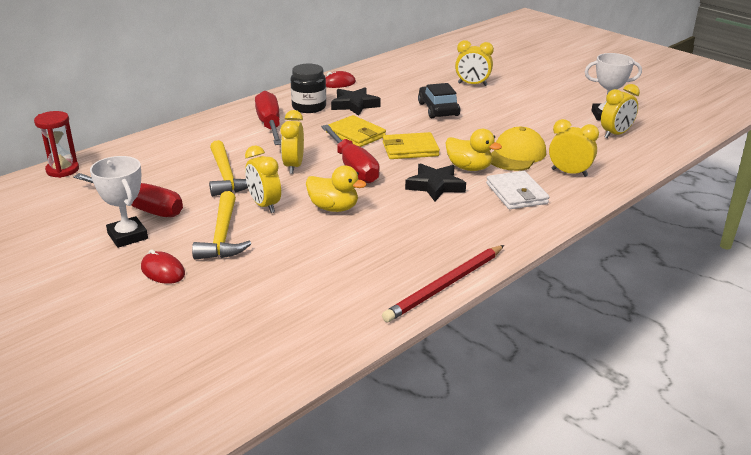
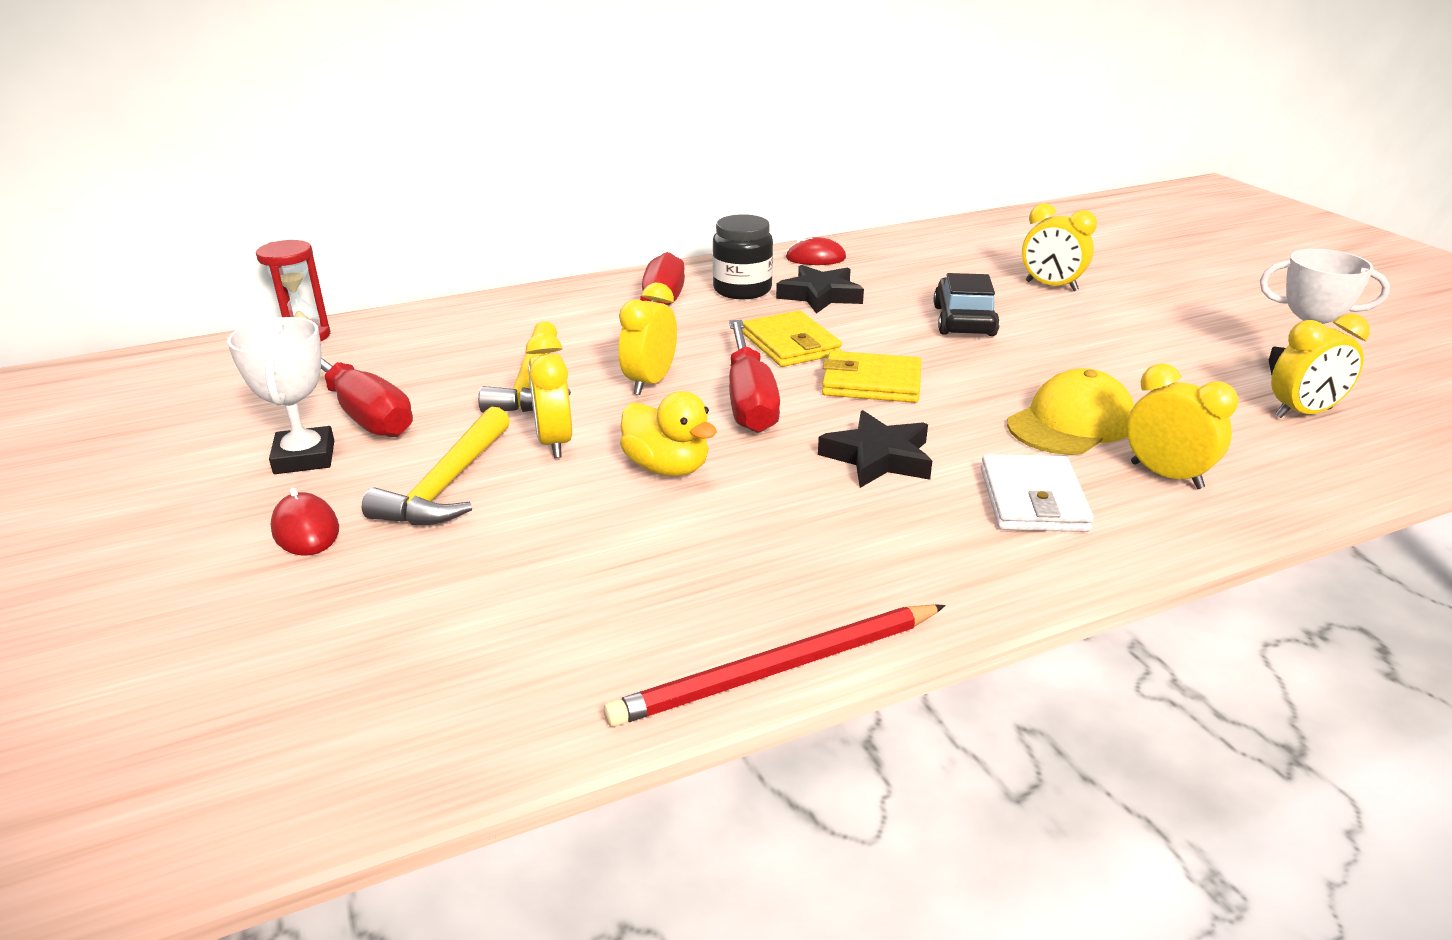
camera: 20 degrees right, 0 degrees up
yellow duck [445,129,502,171] -> none

